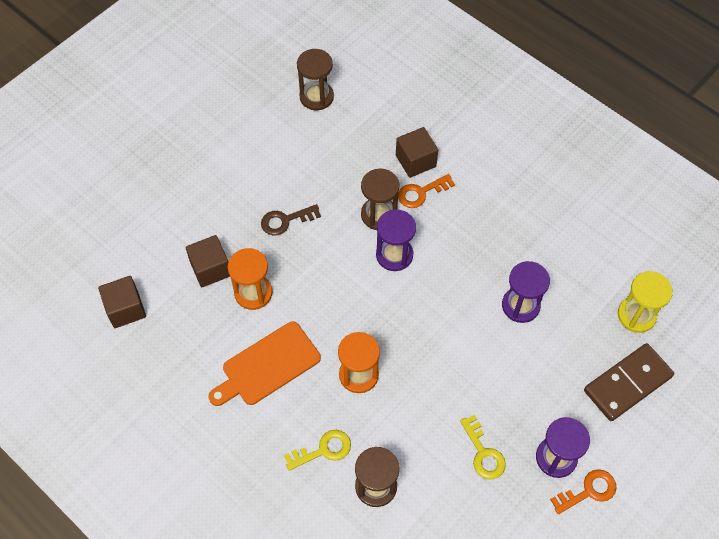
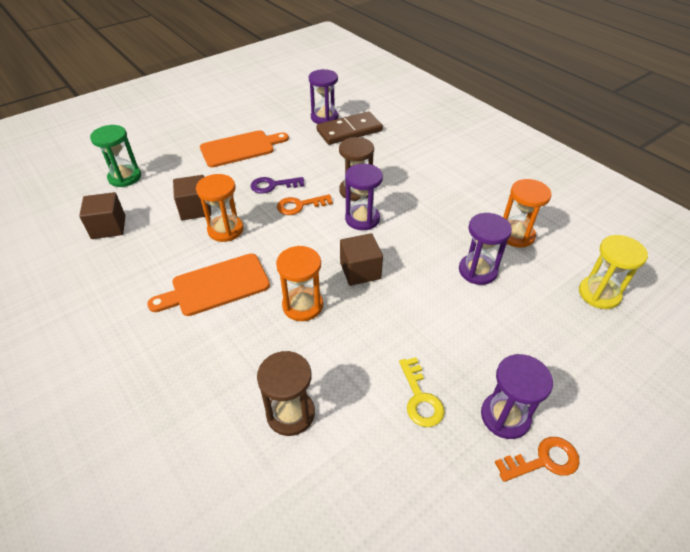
camera: 10 degrees right, 15 degrees down
brown key [261,204,321,236] -> purple key [251,177,304,194]
yellow key [284,430,351,471] -> none
brown hourglass [297,49,334,110] -> purple hourglass [309,69,338,124]
brown cube [396,127,438,178] -> brown cube moved to [340,233,383,286]
orange key [398,174,455,208] -> orange key moved to [277,194,333,215]
brown domino [584,343,674,421] -> brown domino moved to [316,111,383,145]
none -> green hourglass [90,125,141,187]
none -> orange cutting board [200,130,289,167]
none -> orange hourglass [503,179,552,248]

